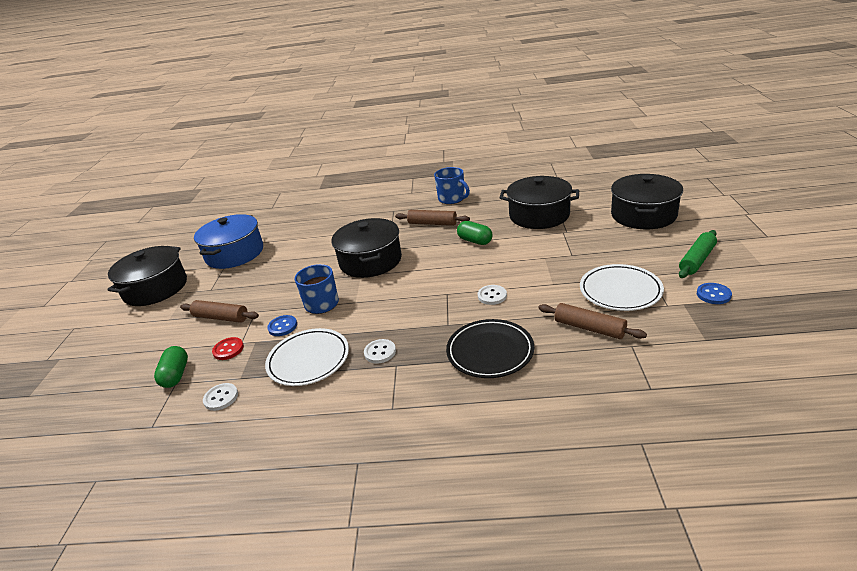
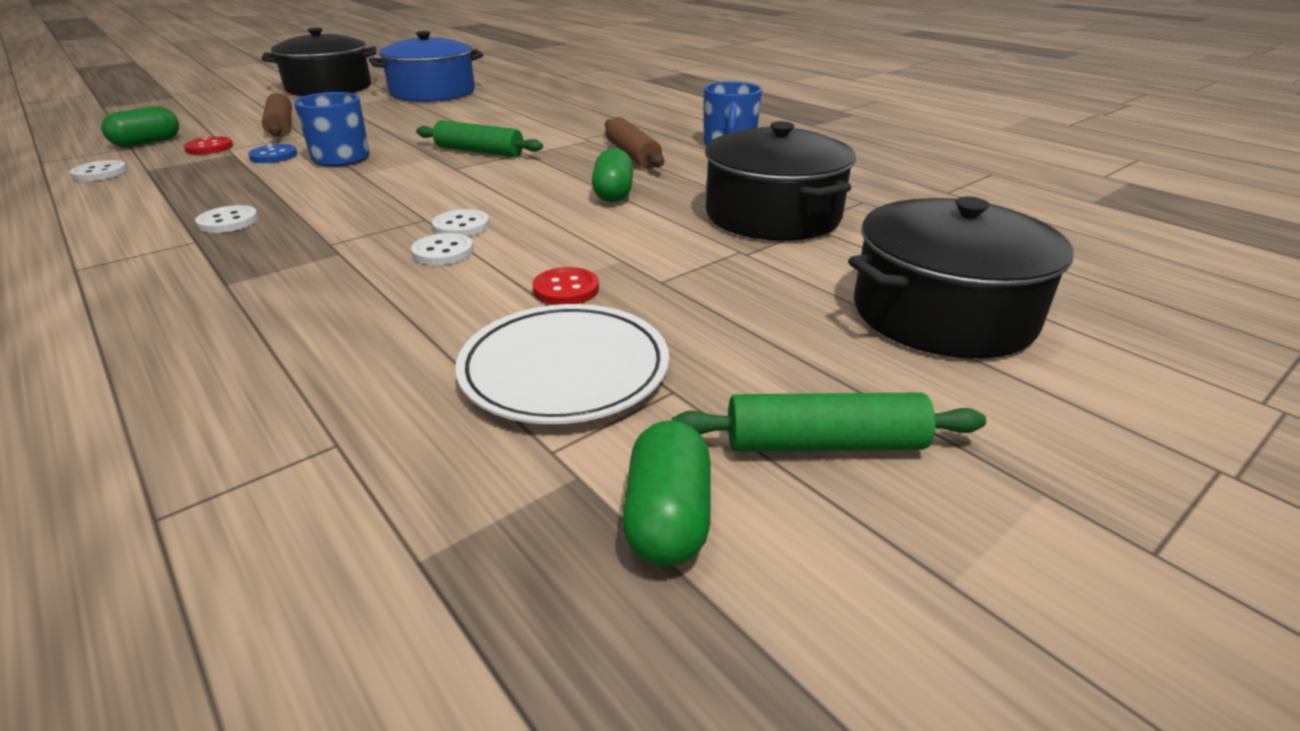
camera: 45 degrees right, 0 degrees up
white plate [265,328,349,386] -> none
black pot [331,218,402,278] -> green rolling pin [416,120,543,157]
black plate [446,319,534,378] -> none
brown rolling pin [538,303,647,339] -> none
blue button [697,283,732,304] -> green capsule [622,420,710,567]
none -> white button [432,209,490,236]
none -> red button [532,267,599,305]

